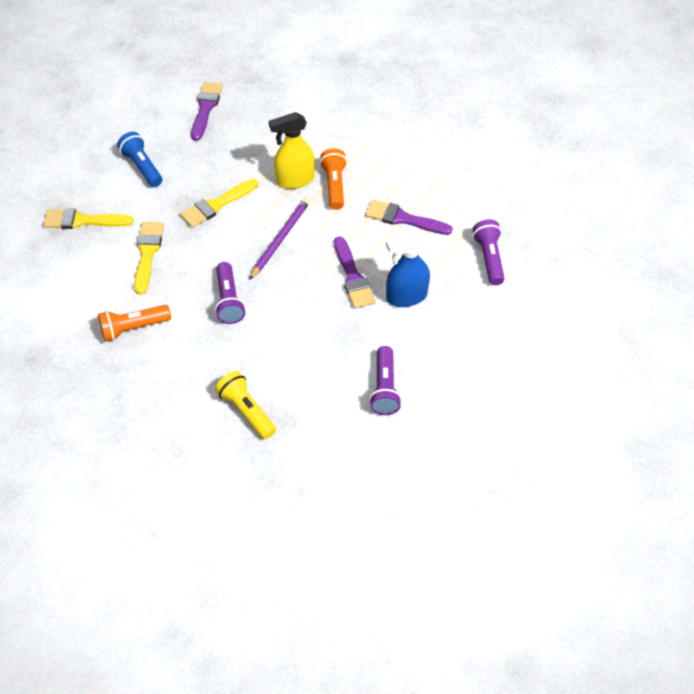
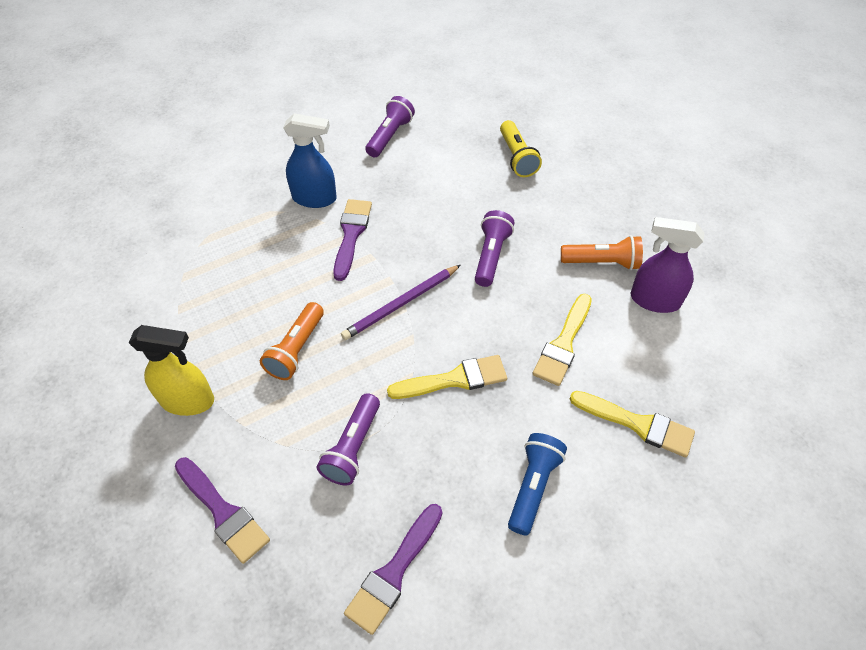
camera: 155 degrees left, 0 degrees up
blue flashlight [117,132,162,187] -> blue flashlight turned 150 degrees counterclockwise [508,433,567,535]
yellow spray bottle [269,112,315,189] -> yellow spray bottle moved to [129,325,214,416]
purple brush [365,200,453,235] -> purple brush moved to [175,457,270,564]
purple flashlight [473,220,505,285] -> purple flashlight moved to [317,393,380,485]
none -> purple spray bottle [631,217,704,313]

